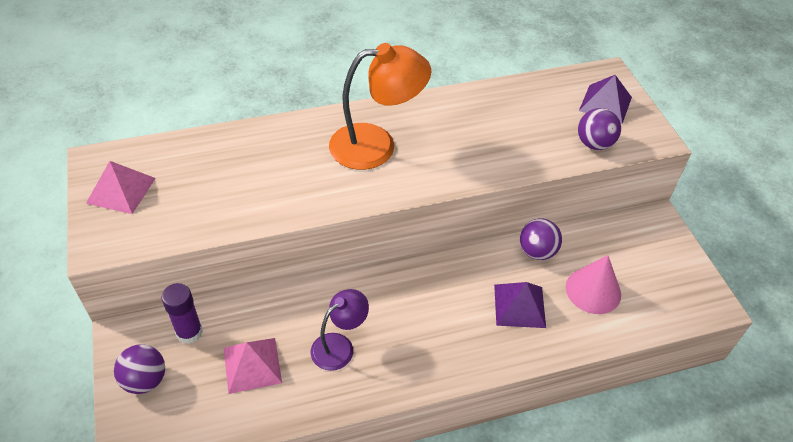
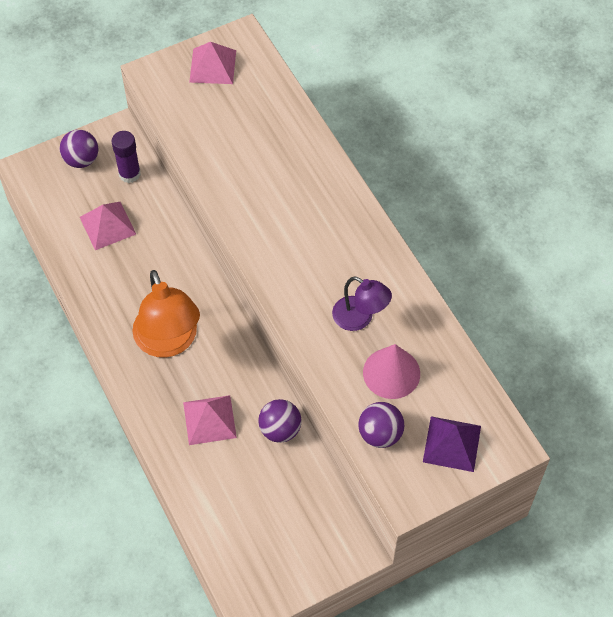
camera: 80 degrees right, 10 degrees up
purple lamp [311,289,369,371] -> purple lamp moved to [332,276,392,331]
orange lamp [329,43,431,170] -> orange lamp moved to [132,270,200,358]
purple pyramid [494,282,546,328] -> pink pyramid [183,395,237,445]
pink cone [566,255,621,314] -> pink cone moved to [363,344,420,399]

